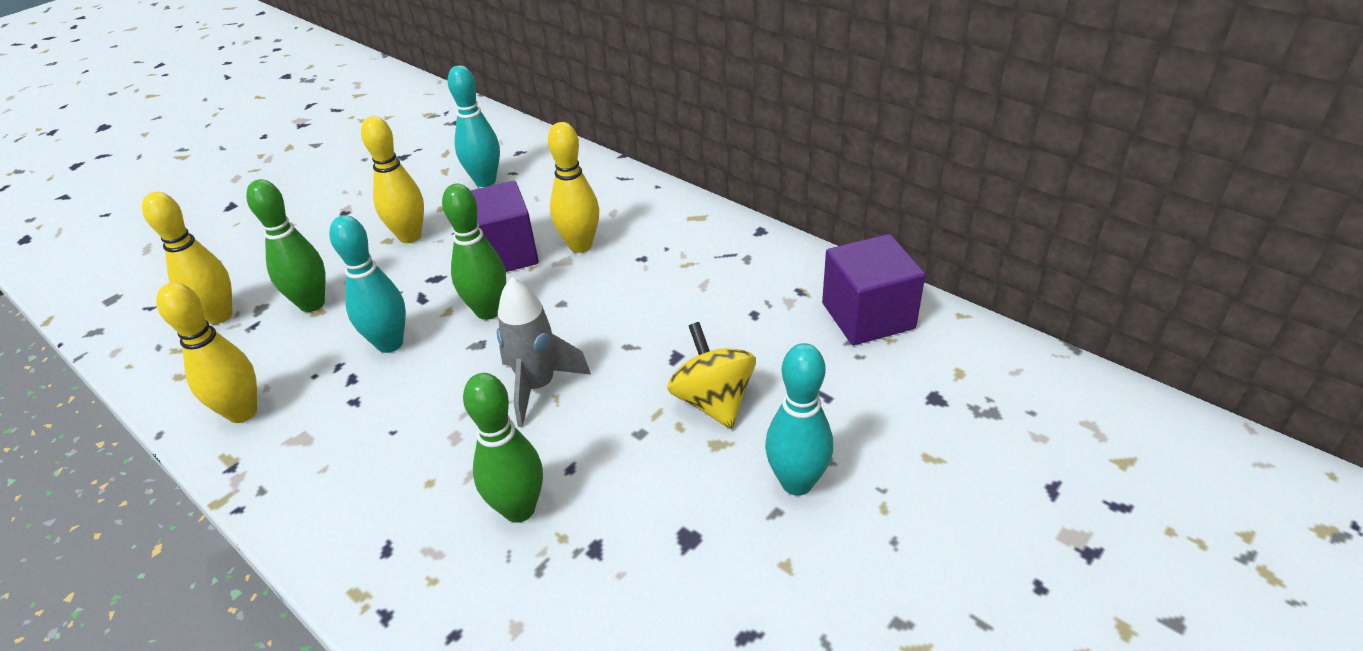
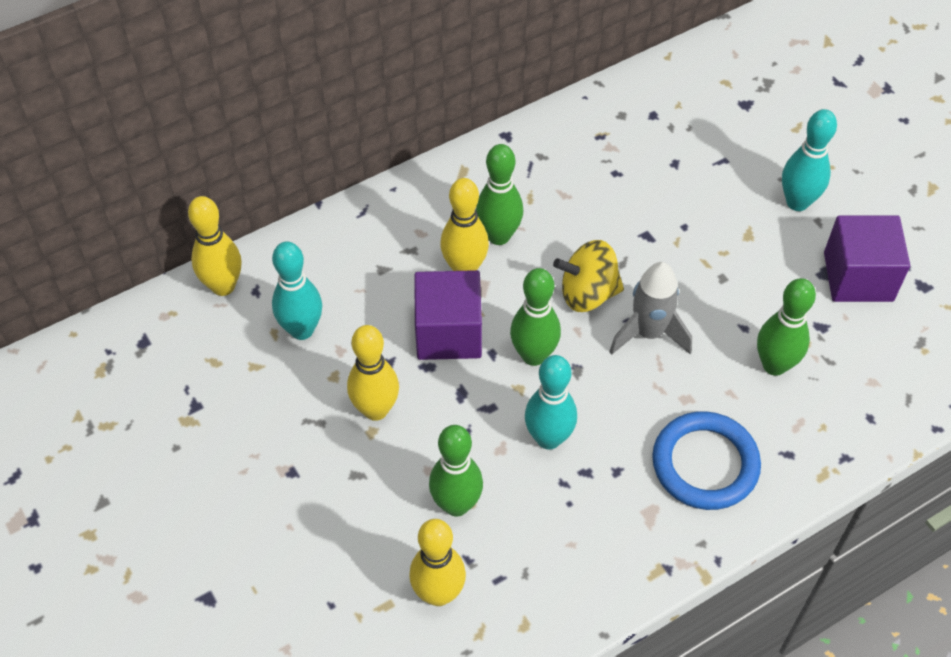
camera: 75 degrees left, 15 degrees up
yellow bowling pin [156,282,257,423] -> yellow bowling pin moved to [188,196,241,296]
yellow spinning top [667,322,756,429] -> yellow spinning top moved to [553,240,624,312]
purple cube [822,234,925,345] -> purple cube moved to [824,215,910,302]
none -> green bowling pin [476,144,523,245]
none -> blue ring [652,411,761,510]

